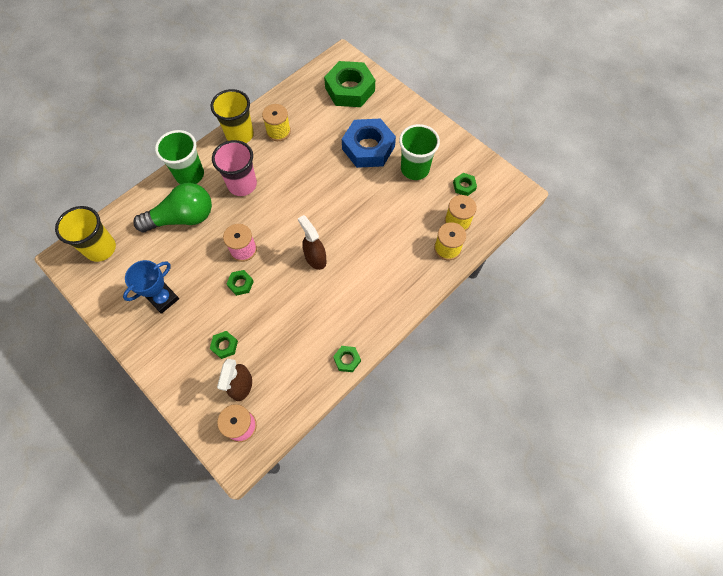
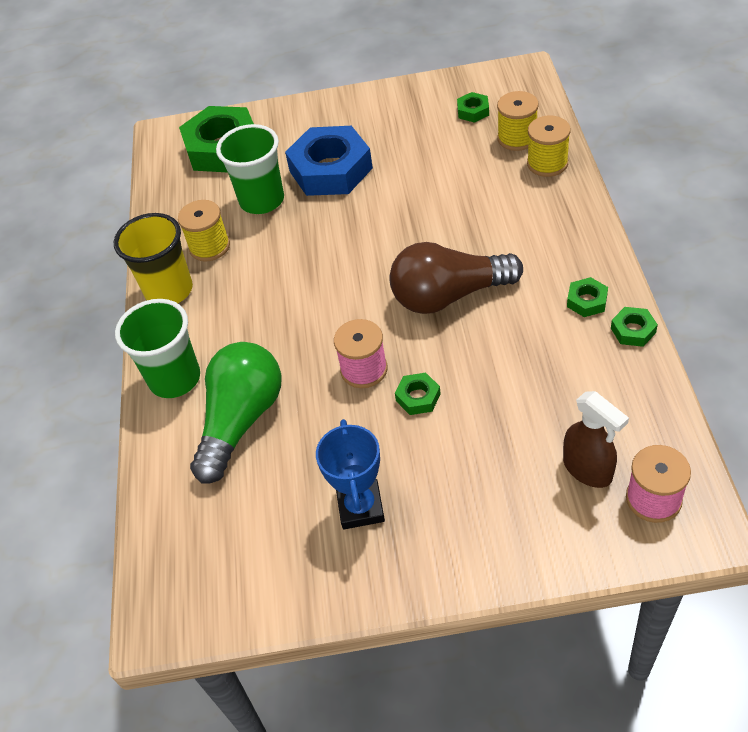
camera: 45 degrees left, 15 degrees down
yellow cup [55,206,116,262] -> none
green nut [210,331,238,359] -> green nut moved to [567,277,608,317]
pink cup [212,140,257,196] -> none
brown spray bottle [298,215,326,270] -> brown light bulb [390,242,523,314]
green cup [399,124,440,180] -> green cup moved to [216,124,284,214]

